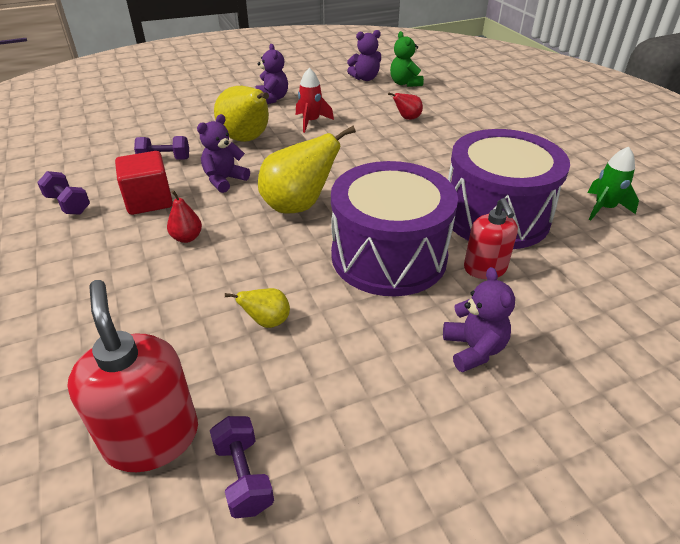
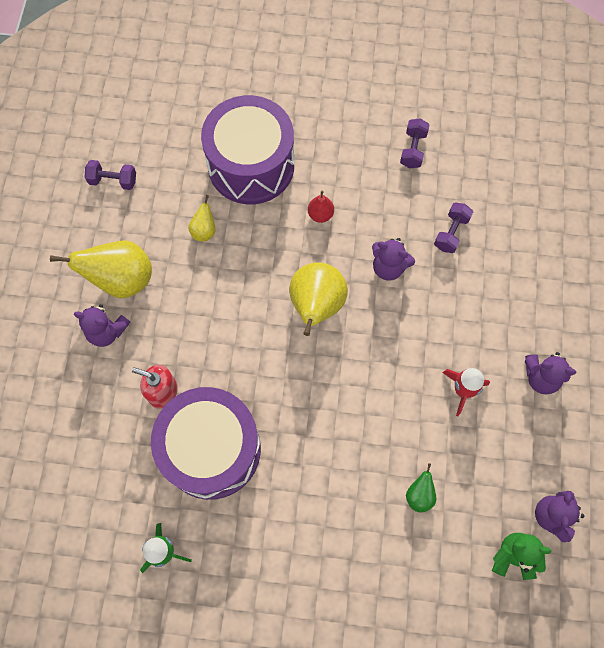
camera: 120 degrees right, 30 degrees up
purple dumbbell [37,171,90,215] -> purple dumbbell turned 60 degrees counterclockwise [400,118,430,168]
red soap dispenser [67,280,198,472] -> none
red cube [115,151,173,215] -> none
purple teddy bear [197,114,250,193] -> purple teddy bear turned 135 degrees clockwise [372,238,415,280]
yellow pear [214,86,269,142] -> yellow pear moved to [50,240,152,298]
purple drum [331,161,458,296] -> purple drum moved to [201,95,294,204]
red pear [388,92,423,120] -> green pear [406,463,436,513]

